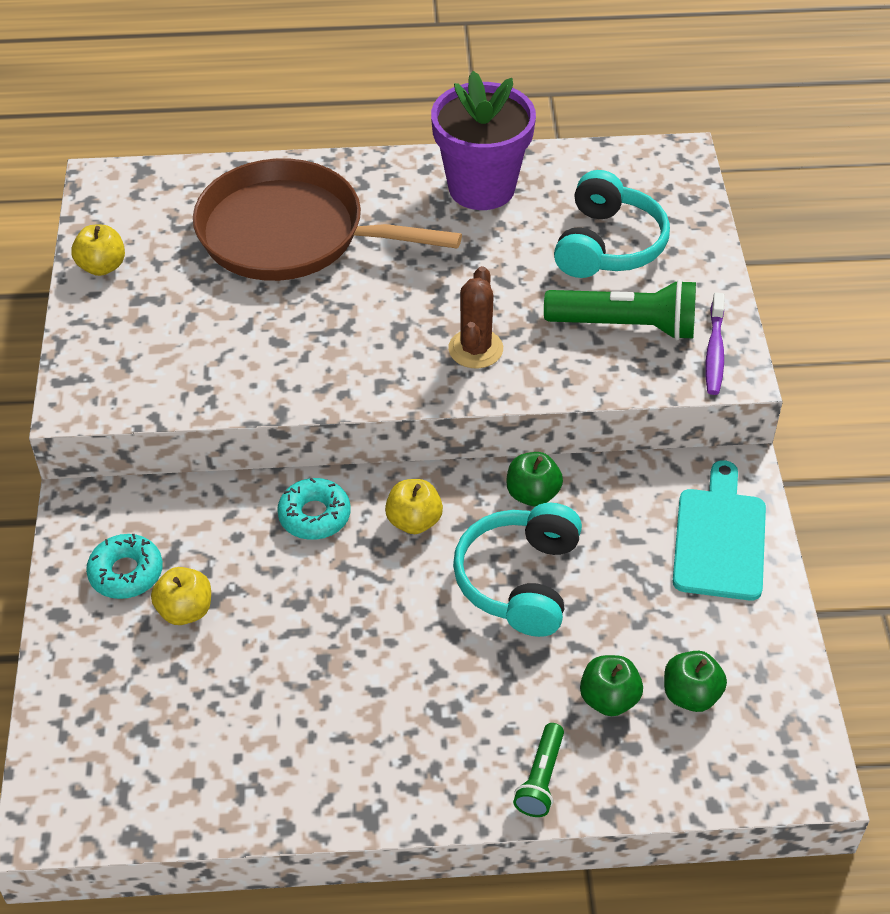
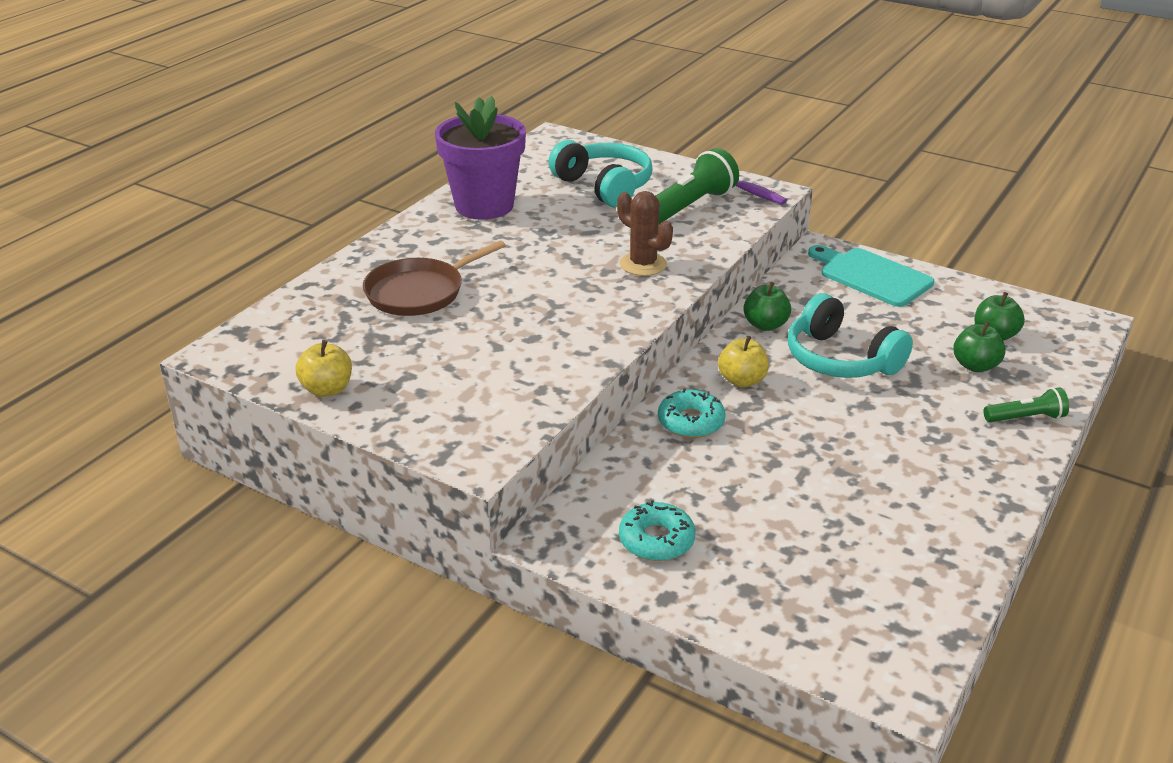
camera: 55 degrees left, 15 degrees down
yellow apple [151,567,211,625] -> none
brown pan [193,158,462,281] -> brown pan [363,240,506,316], size x0.61
green flashlight [513,723,564,817] -> green flashlight turned 60 degrees counterclockwise [984,388,1069,422]

